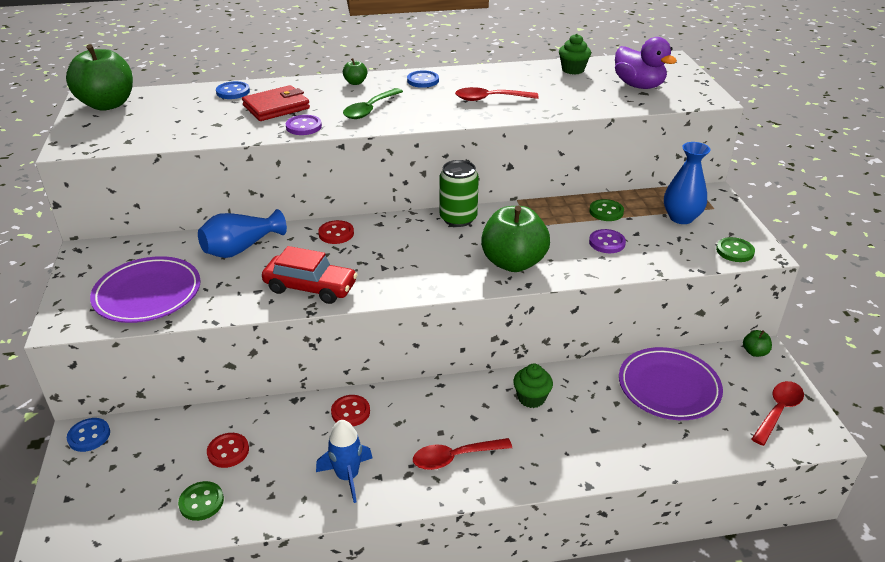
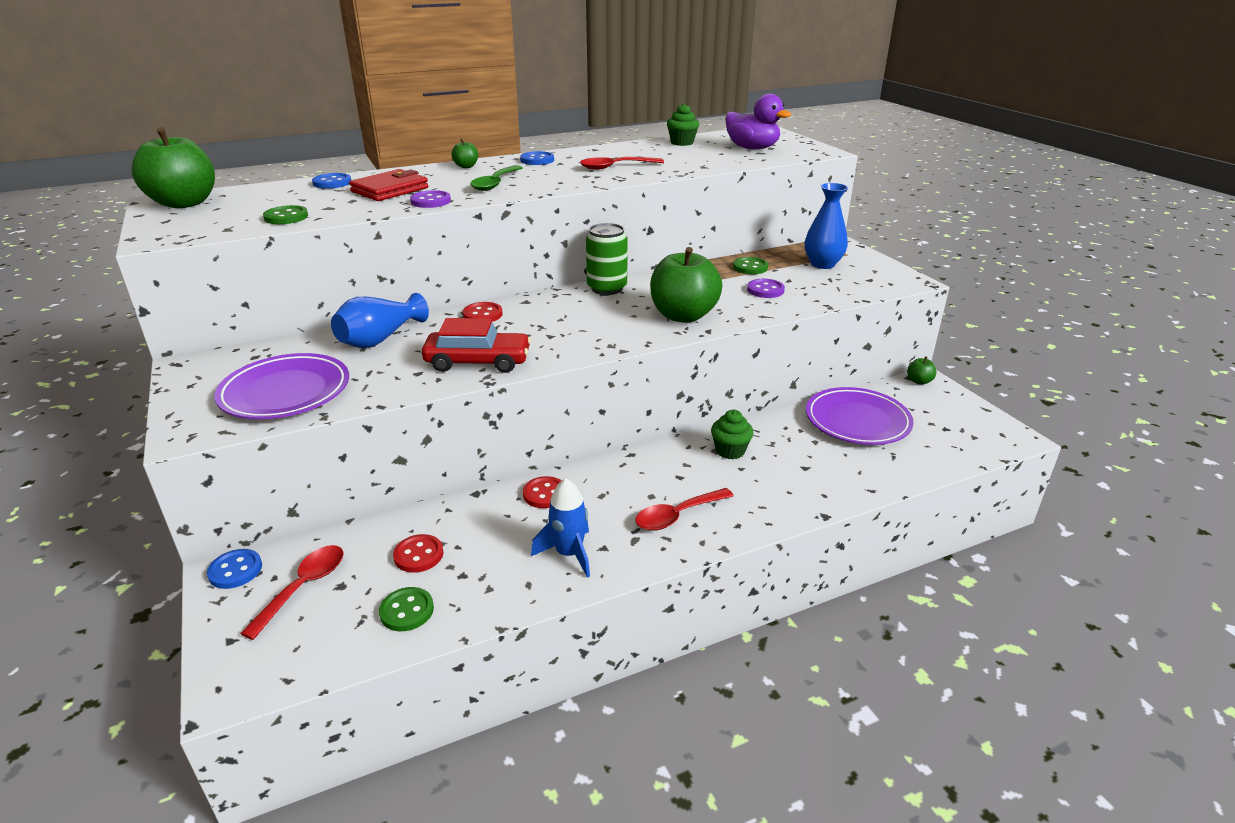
camera: 15 degrees left, 5 degrees down
green button [716,237,755,262] -> green button moved to [263,205,308,224]
red spoon [752,381,804,446] -> red spoon moved to [240,545,344,640]

